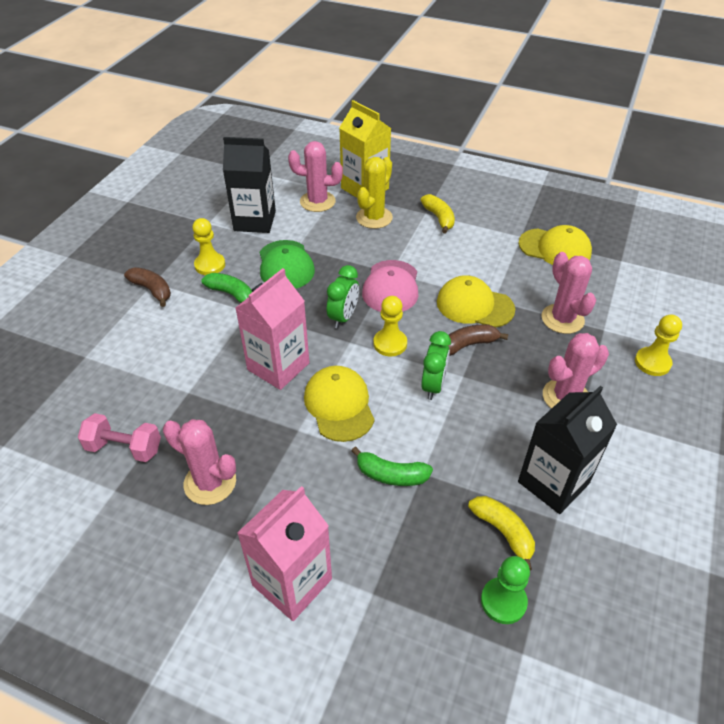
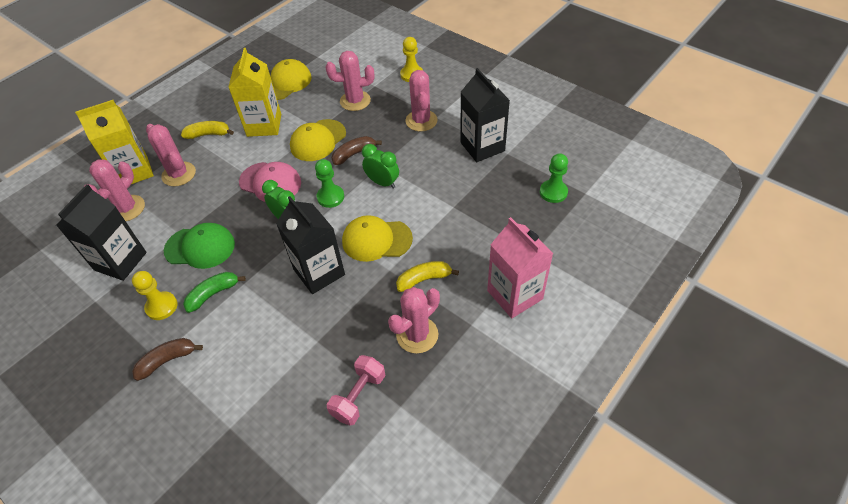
camera: 70 degrees left, 5 degrees up
pink carton [236,268,310,390] -> black carton [276,196,345,294]
green banana [351,446,433,486] -> none
yellow cactus [356,157,393,229] -> pink cactus [146,124,196,186]
yellow pawn [373,296,407,356] -> green pawn [315,159,344,208]
brown banana [448,324,508,356] -> brown banana turned 60 degrees clockwise [332,136,382,165]
yellow banana [468,496,535,570] -> yellow banana moved to [396,261,459,292]
none -> yellow carton [228,48,281,137]

